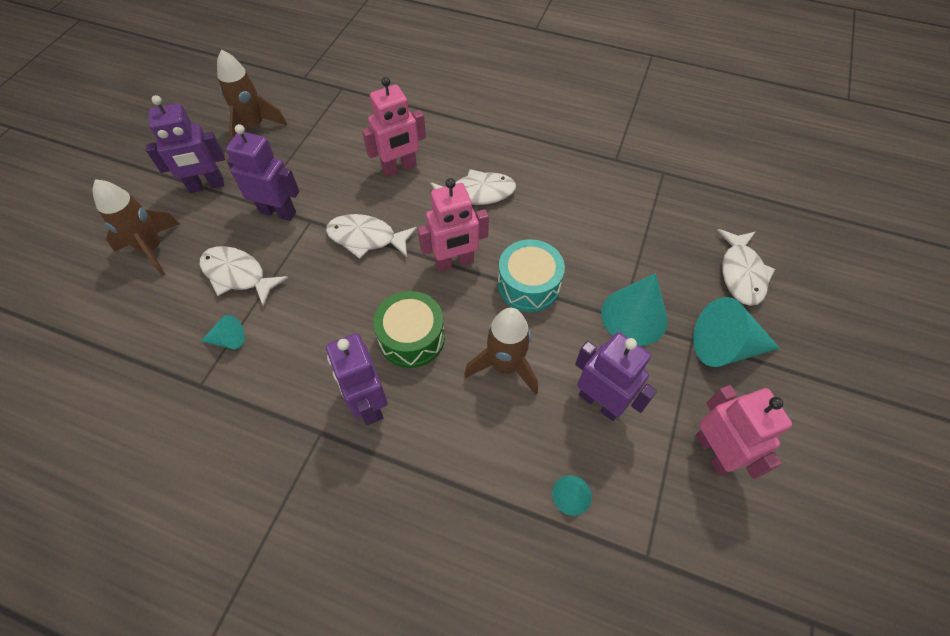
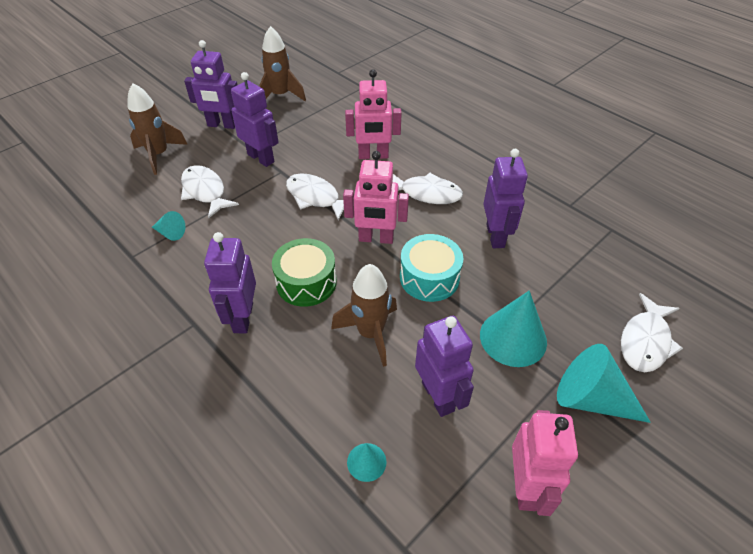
camera: 25 degrees right, 10 degrees down
none -> purple robot [483,149,528,248]

